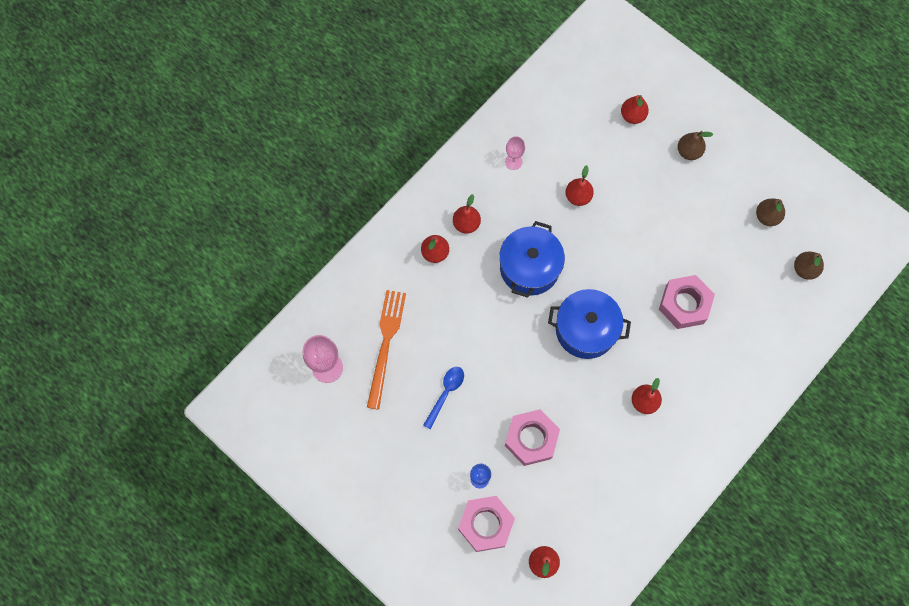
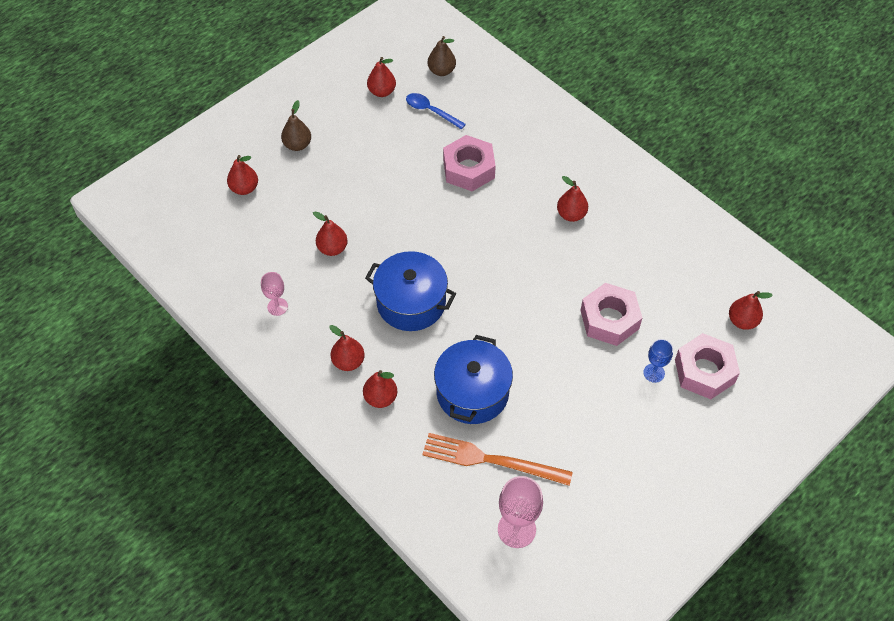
camera: 85 degrees left, 15 degrees down
blue spoon [423,367,464,430] -> blue spoon moved to [406,93,466,130]
blue pot [548,289,631,359] -> blue pot moved to [434,335,513,424]
brown pear [756,199,785,226] -> red pear [367,57,396,97]

